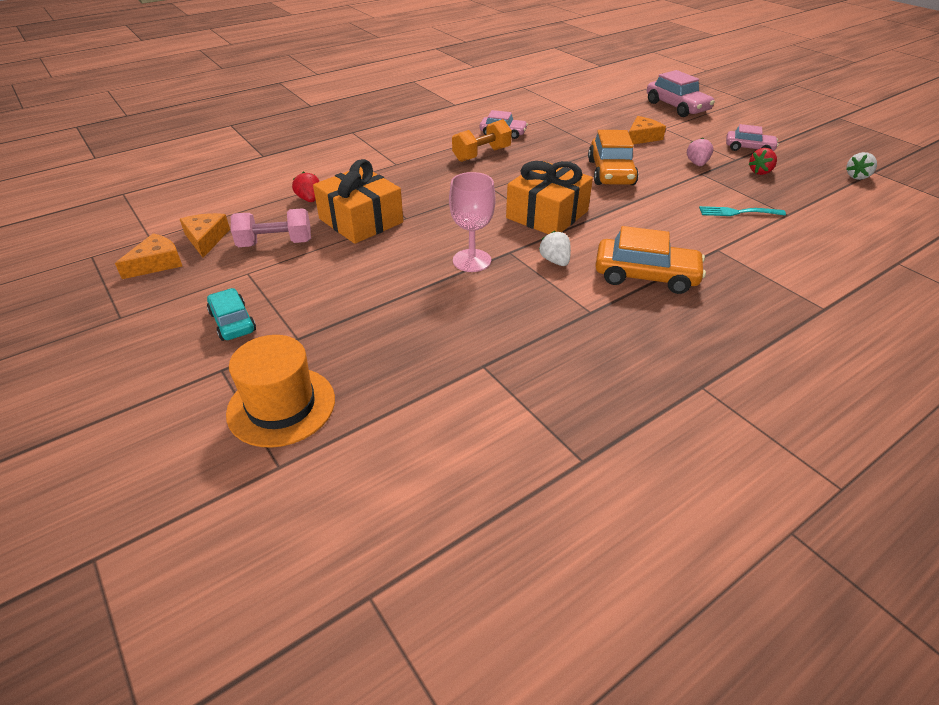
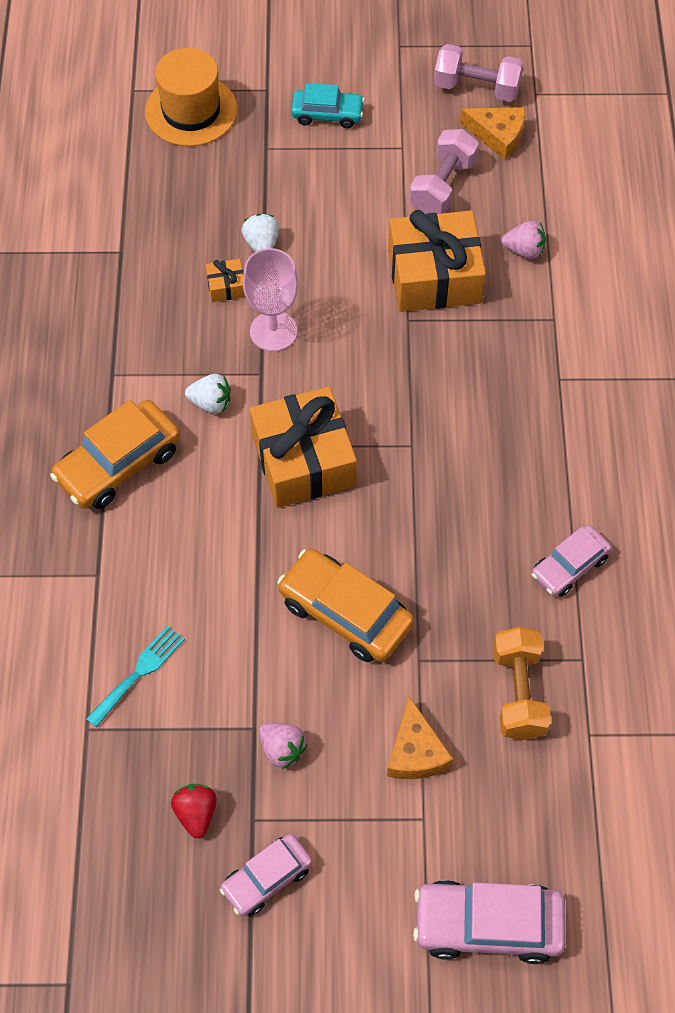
camera: 125 degrees right, 20 degrees up
orange cheese [115,233,182,279] -> pink dumbbell [434,44,524,102]
red strawberry [292,172,319,202] -> pink strawberry [501,221,546,259]
orange dumbbell [452,119,512,162] -> orange dumbbell moved to [493,627,551,740]
white strawberry [846,152,877,180] -> white strawberry moved to [241,214,279,252]
none -> orange gift [206,259,245,302]

